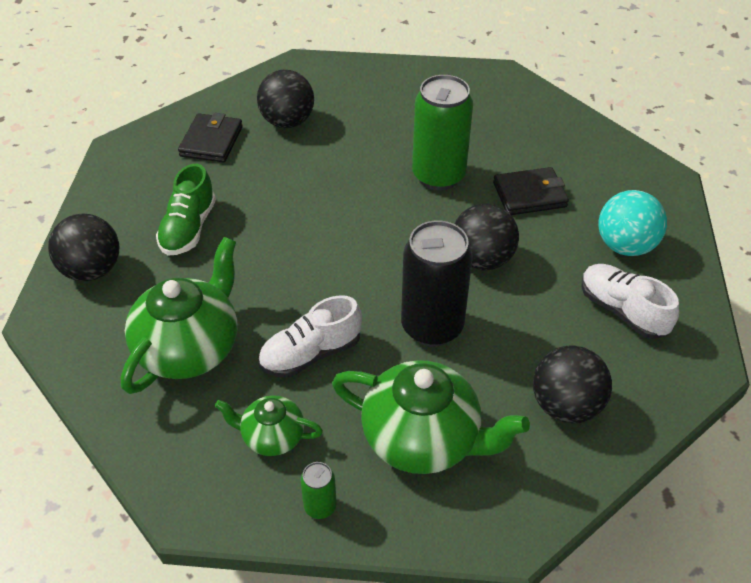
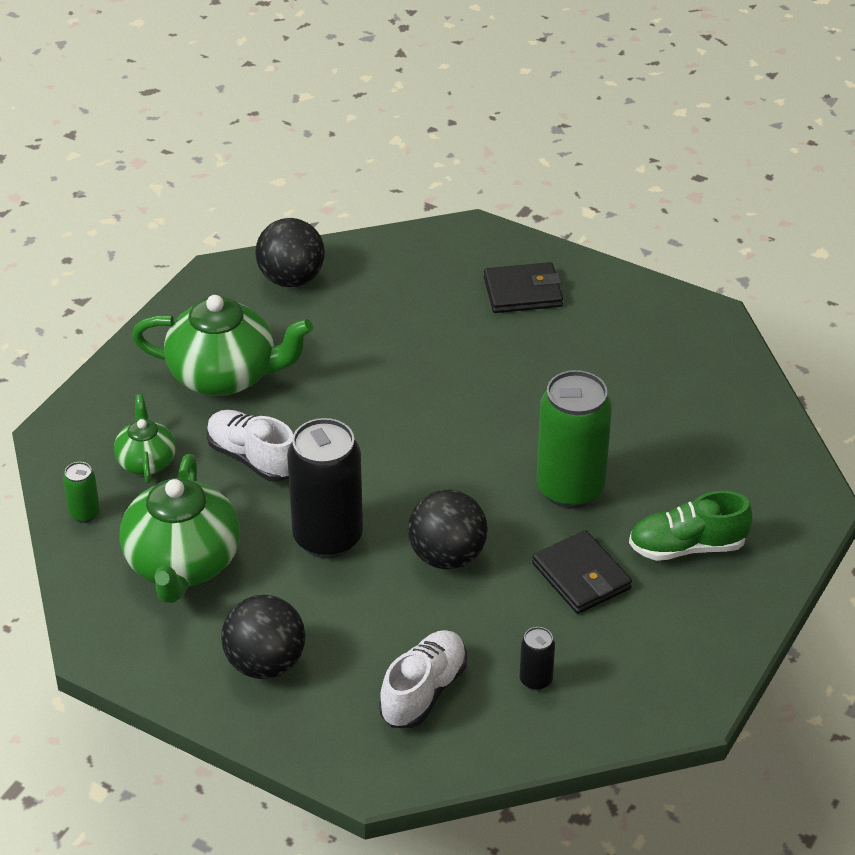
camera: 70 degrees right, 5 degrees down
green shoe [156,164,216,256] -> green shoe moved to [629,491,752,561]
black ball [257,70,314,128] -> none
turquoise ball [598,190,667,256] -> black can [520,627,555,690]

